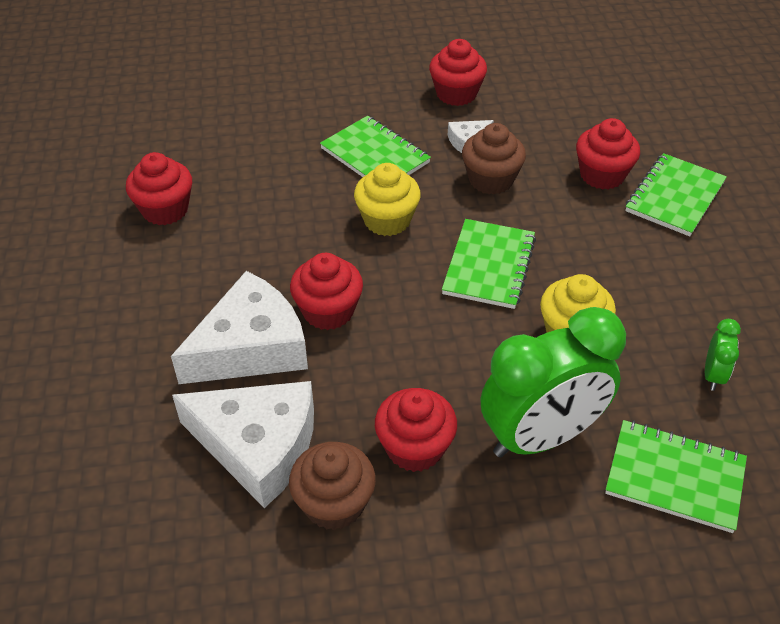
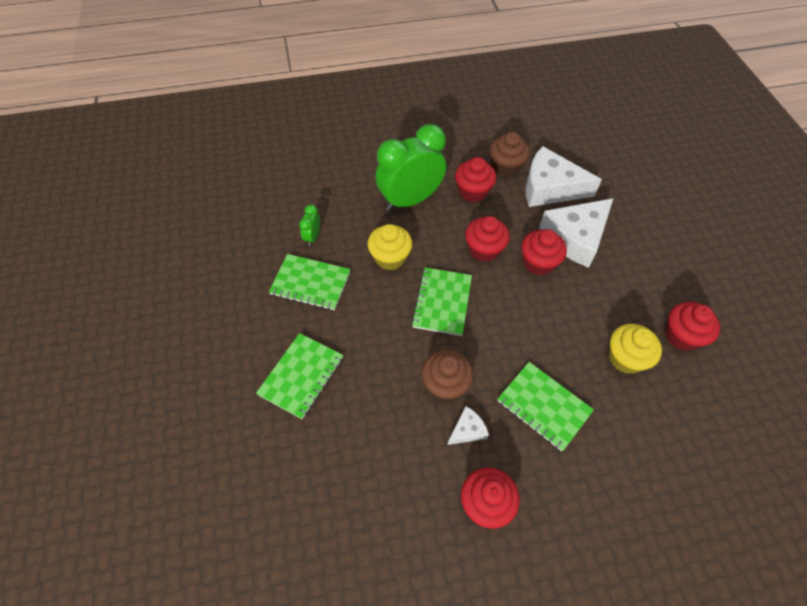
camera: 175 degrees right, 10 degrees up
yellow cupcake [354,163,421,236] -> yellow cupcake moved to [609,324,662,374]
red cupcake [576,118,640,190] -> red cupcake moved to [465,216,510,262]
green notebook [605,420,747,533] -> green notebook moved to [269,254,351,310]

